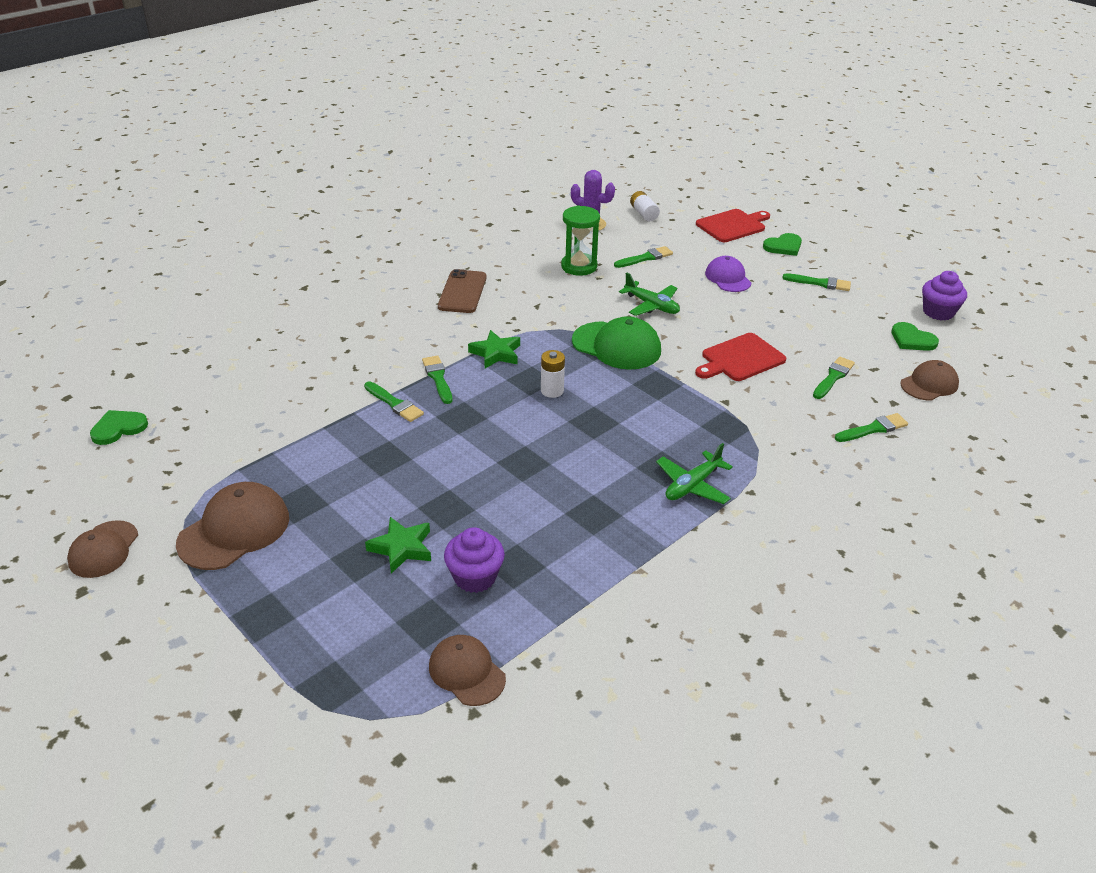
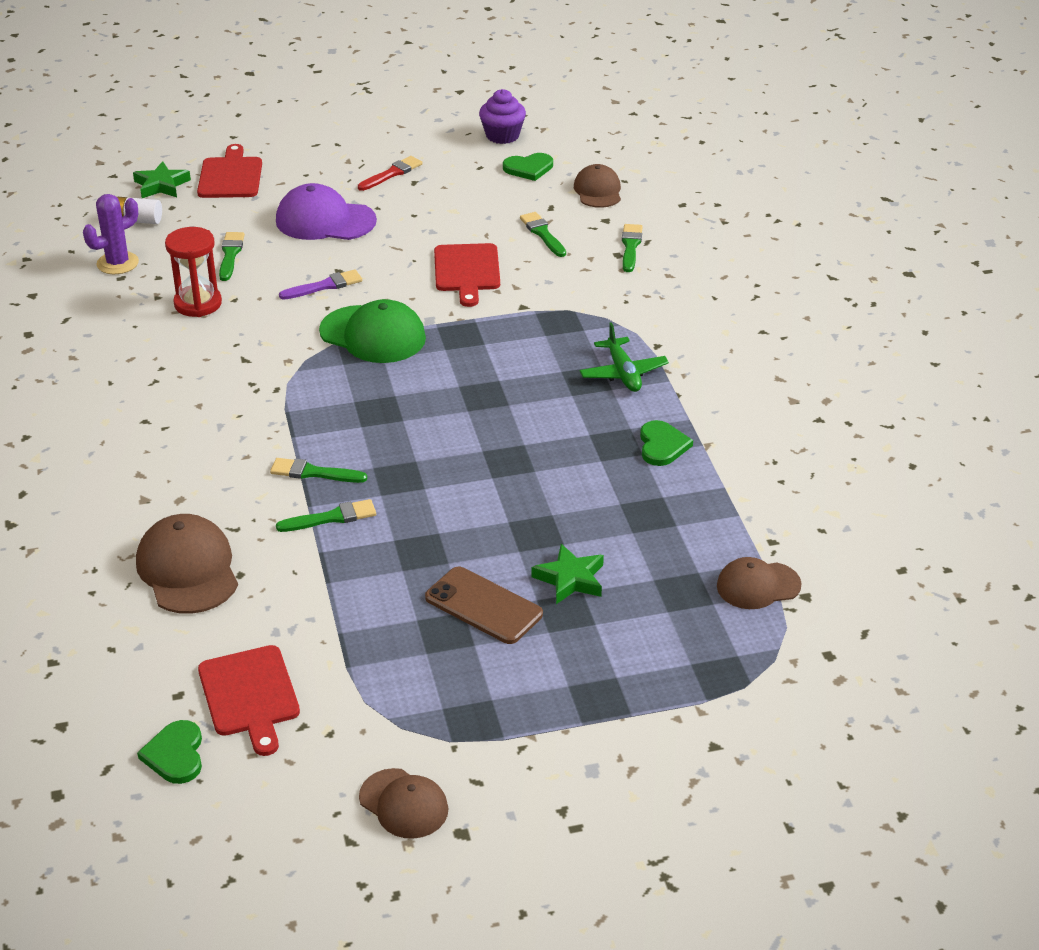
camera: 60 degrees left, 0 degrees up
brown cap [176,482,289,570] -> brown cap moved to [136,514,238,614]
brown phone [438,269,487,313] -> brown phone moved to [425,567,543,644]
purple cupcake [444,527,505,593] -> none
green star [468,330,520,368] -> green star moved to [133,161,191,198]
white battery [541,350,565,398] -> none
green hourglass [561,205,600,276] -> red hourglass [165,227,222,317]
green cap [572,316,661,370] -> green cap turned 60 degrees clockwise [319,299,426,363]
green plane [619,272,680,316] -> purple brush [279,269,362,300]
purple cap [705,256,751,292] -> purple cap [276,183,377,240], size x1.54
green heart [763,233,802,256] -> green heart moved to [640,420,693,466]
green brush [782,273,851,291] -> red brush [358,156,423,191]
none -> red cutting board [198,645,300,756]

